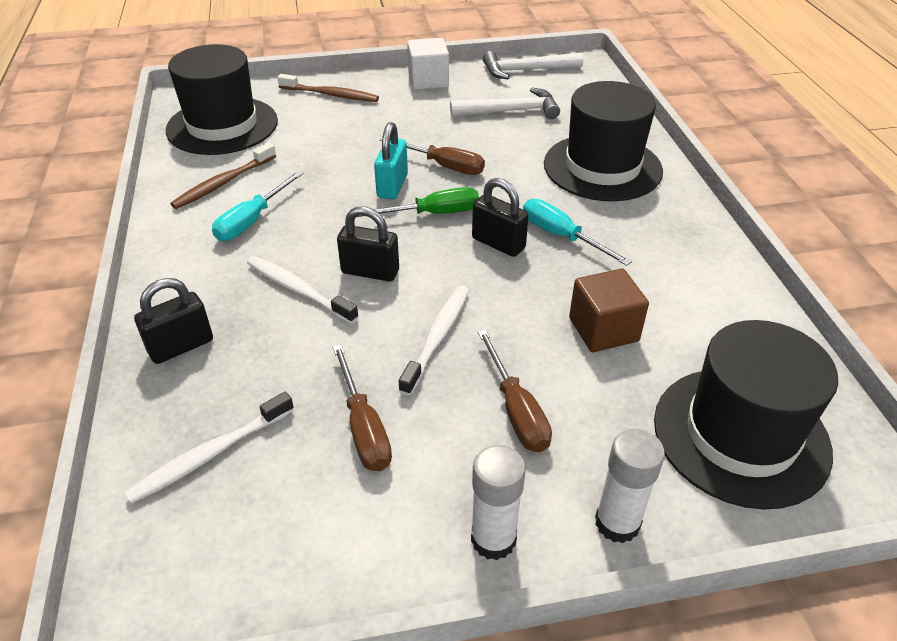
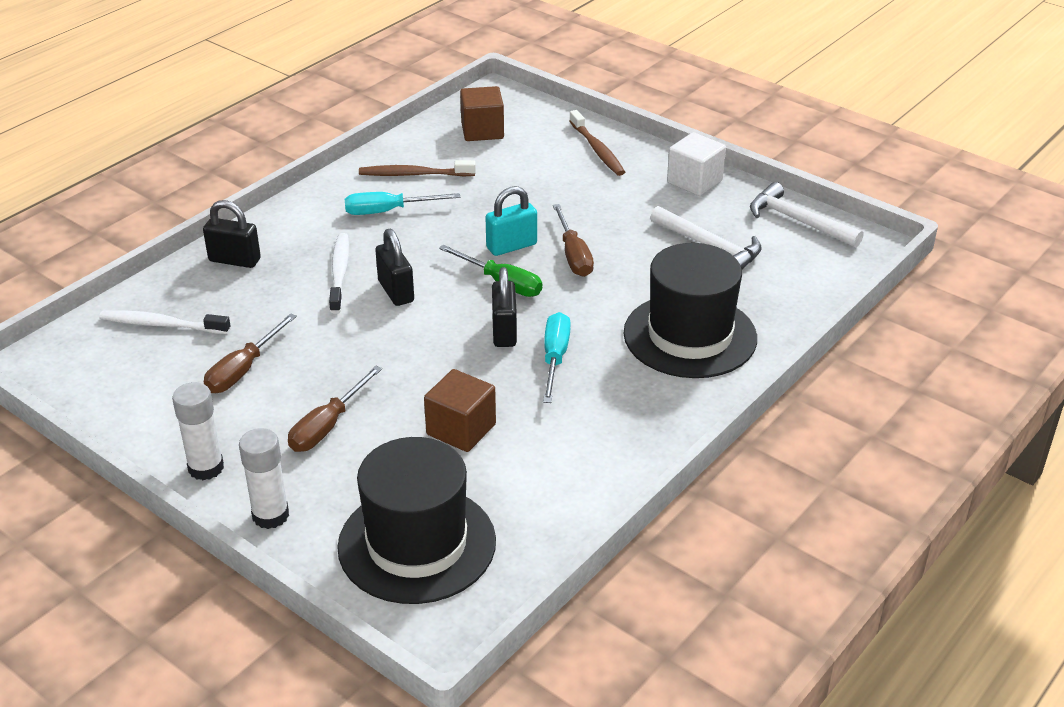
camera: 50 degrees right, 5 degrees down
black hat [166,44,278,155] -> brown cube [460,86,504,141]
white toothbrush [399,286,469,396] -> none

